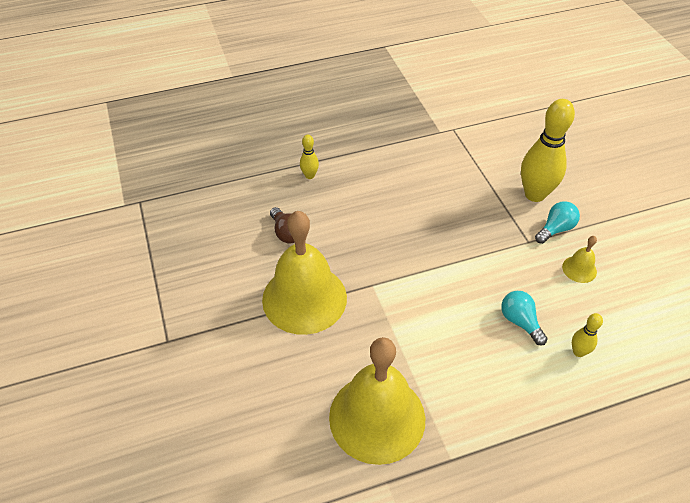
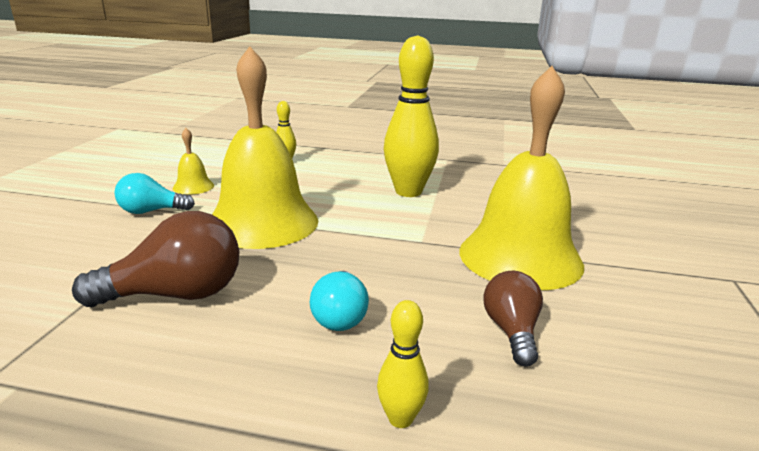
camera: 150 degrees left, 25 degrees down
yellow bell [329,337,425,465] -> yellow bell moved to [212,46,318,249]
turquoise light bulb [501,291,548,345] -> turquoise light bulb moved to [310,271,369,331]
yellow bowling pin [521,99,575,202] -> yellow bowling pin moved to [384,35,439,197]
none -> brown light bulb [72,211,239,307]

